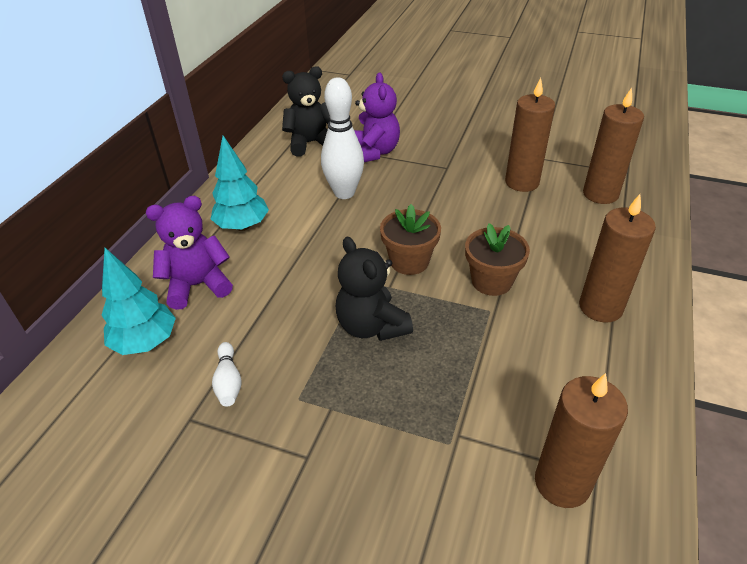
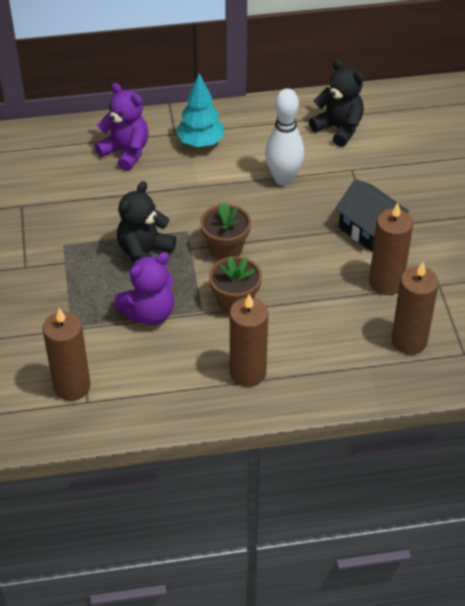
camera: 60 degrees right, 5 degrees up
turquoise tree [102,248,176,355] -> none
white bowling pin [212,342,242,406] -> none
purple teddy bear [354,72,400,162] -> purple teddy bear moved to [114,252,174,325]
none -> black house [335,179,409,252]

